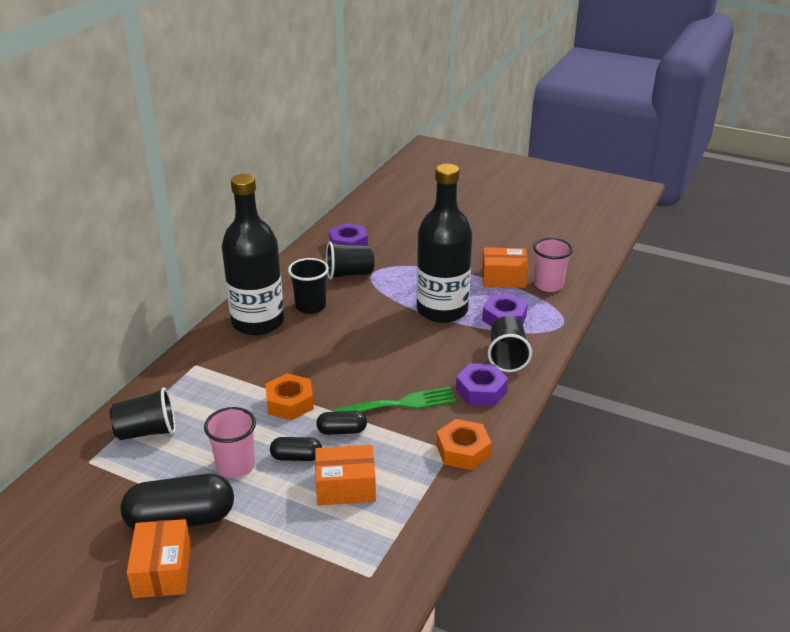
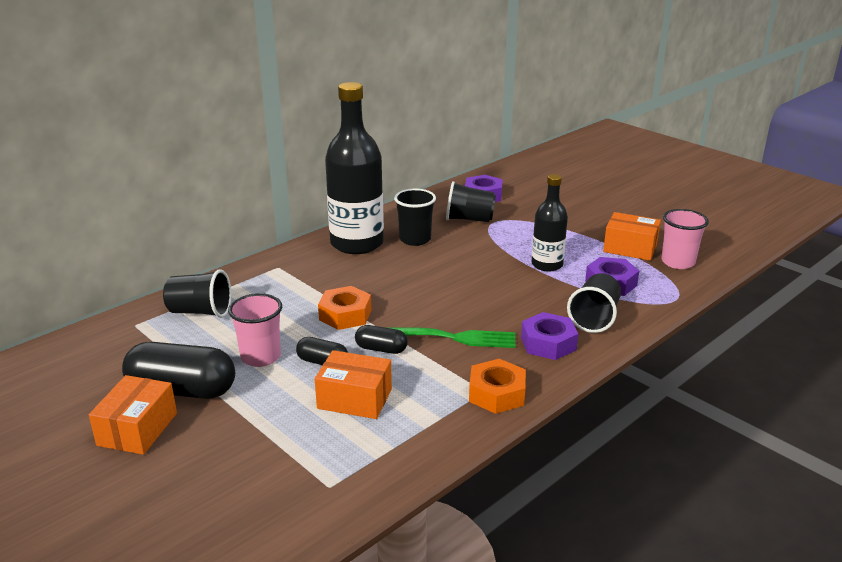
camera: 20 degrees right, 5 degrees down
black bottle [416,164,472,323] -> black bottle [532,174,568,271], size x0.56

